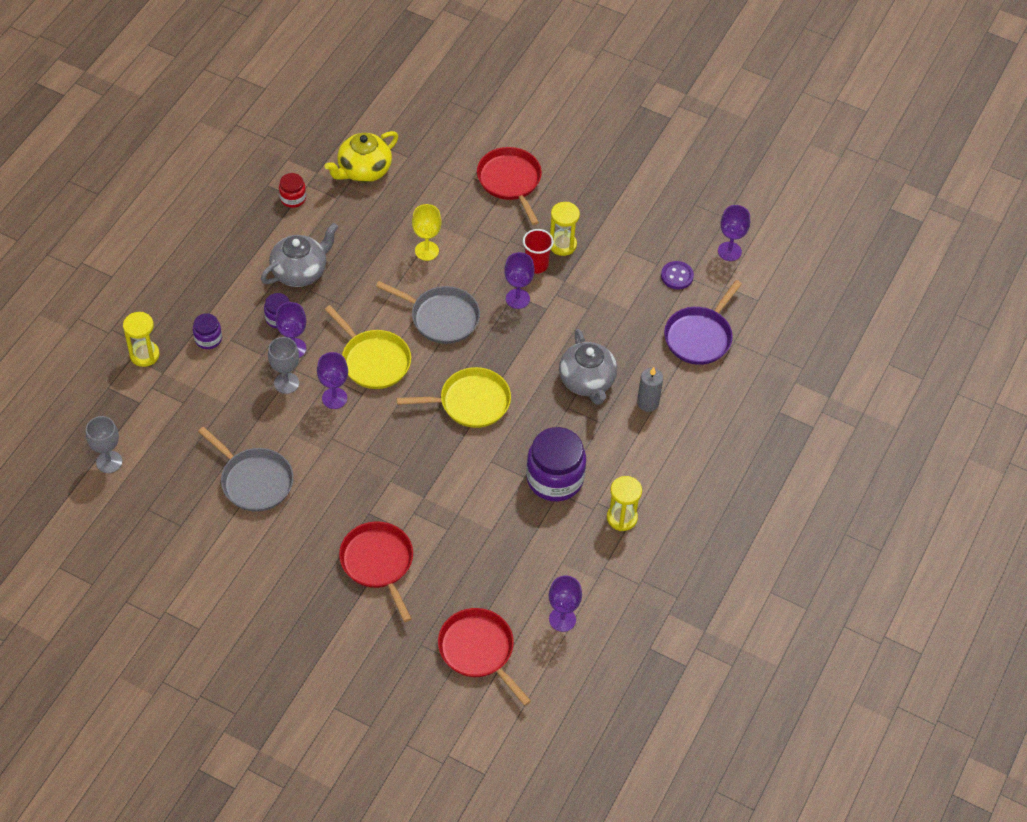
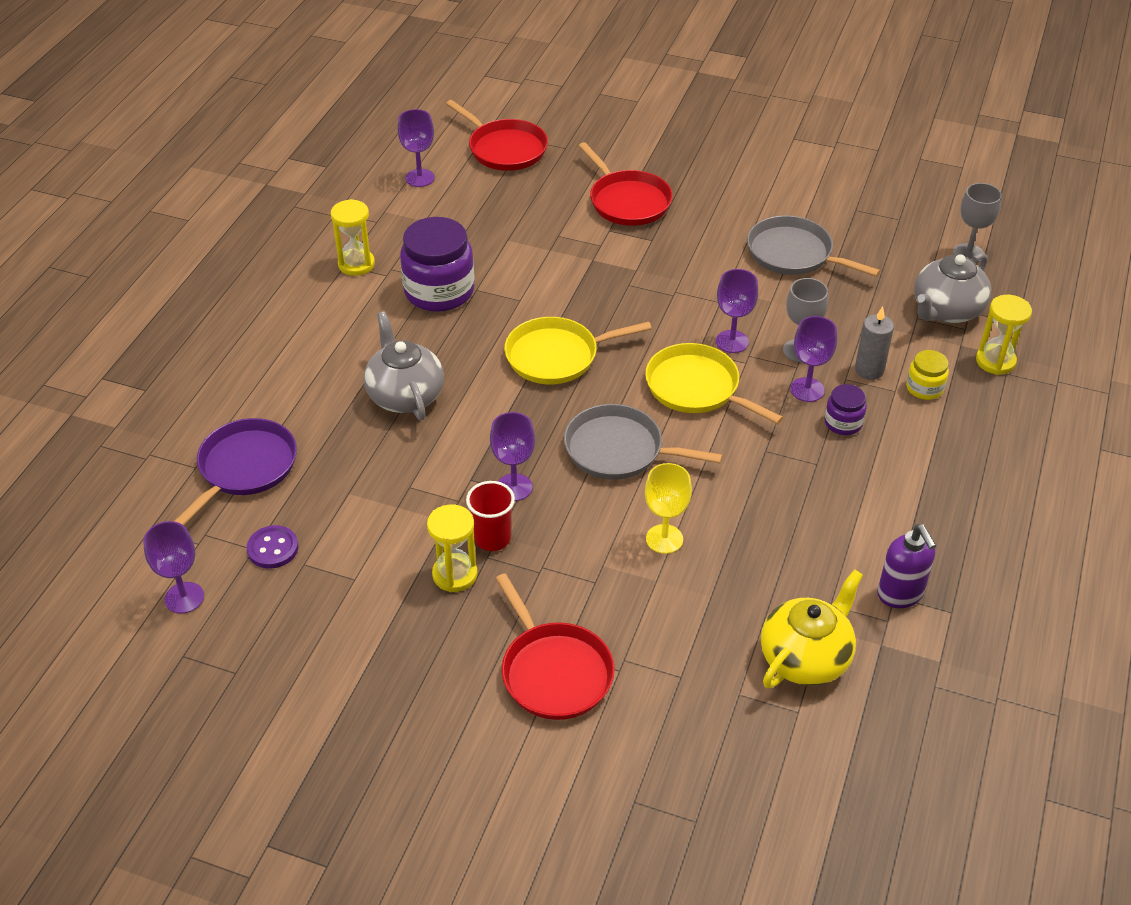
camera: 175 degrees right, 10 degrees down
purple jar [193,313,222,349] -> yellow jar [906,350,949,400]
grey teapot [261,223,338,287] -> grey teapot moved to [914,253,991,323]
red jar [279,173,306,208] -> purple soap dispenser [877,524,936,608]
grey candle [637,367,663,412] -> grey candle moved to [855,306,894,380]

